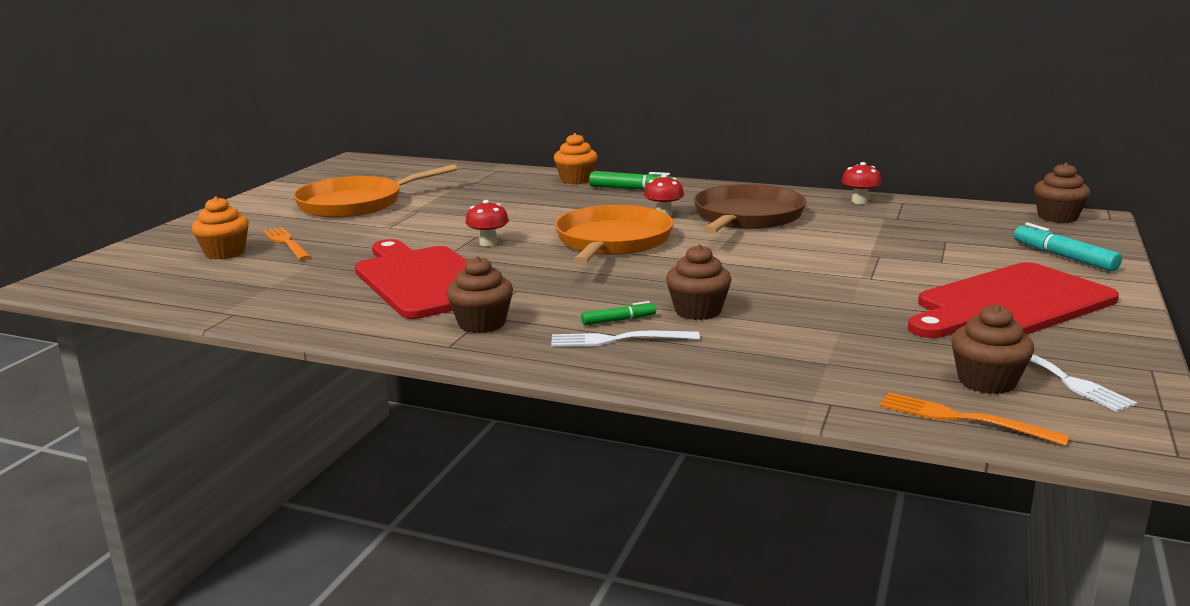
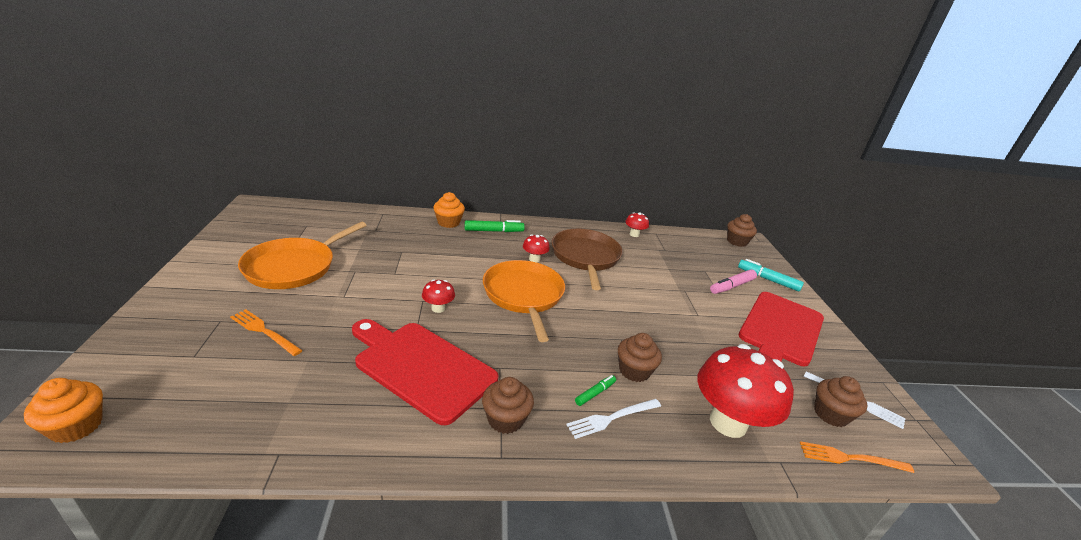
camera: 30 degrees left, 10 degrees up
orange cupcake [192,197,249,259] -> orange cupcake moved to [24,378,103,443]
none -> red mushroom [698,344,794,438]
none -> pink marker [710,269,757,294]

